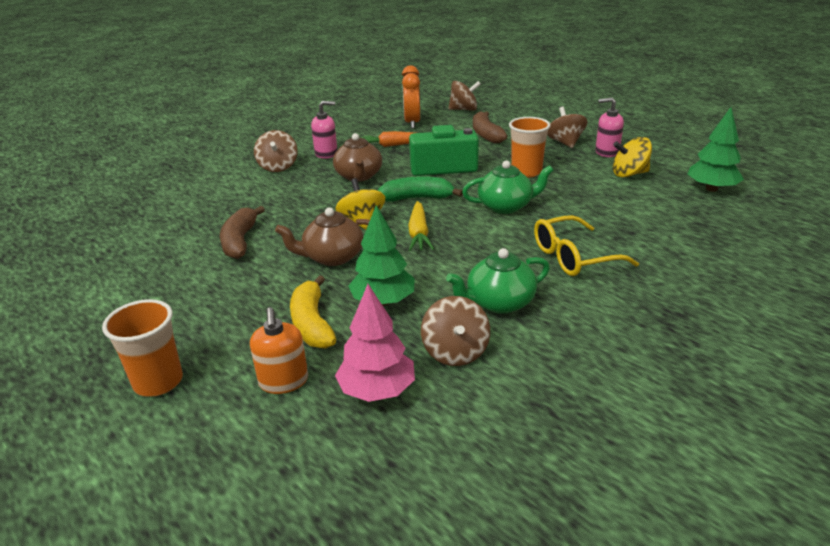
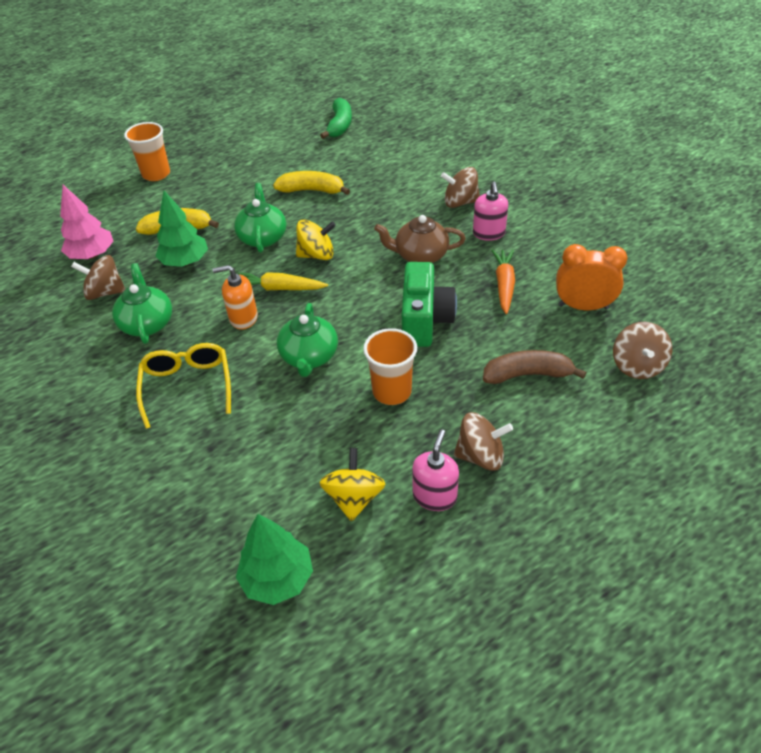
camera: 100 degrees right, 15 degrees up
brown banana [220,206,265,259] -> yellow banana [273,171,350,195]
orange soap dispenser [250,307,308,394] -> orange soap dispenser moved to [212,265,258,330]
brown teapot [275,207,370,266] -> green teapot [234,183,286,253]
green banana [378,176,463,202] -> green banana moved to [320,98,352,139]

